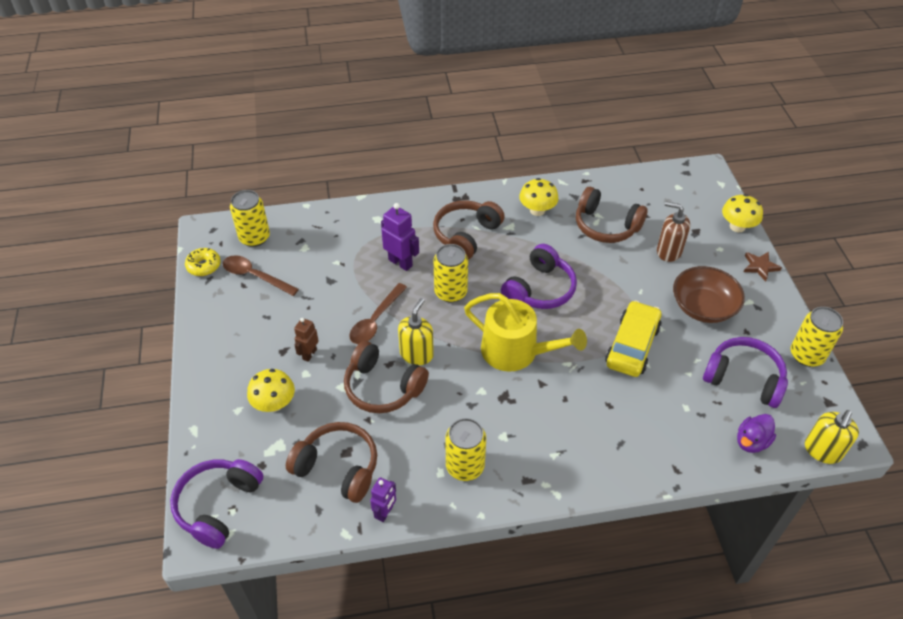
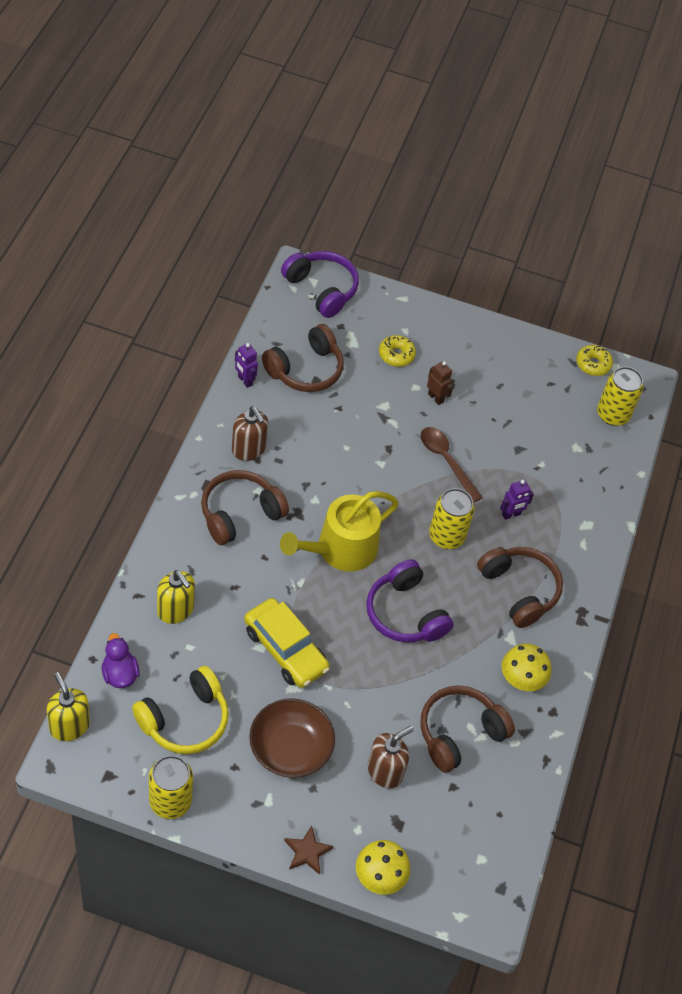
camera: 110 degrees right, 5 degrees up
brown spoon [223,255,299,296] -> none
yellow mushroom [247,369,295,412] -> yellow donut [379,335,416,367]
brown headphones [344,341,429,413] -> brown headphones moved to [201,470,289,545]
purple robot [381,203,419,271] -> purple robot [500,480,534,520], size x0.65
yellow soap dispenser [398,298,434,365] -> yellow soap dispenser moved to [157,570,195,624]
yellow can [445,418,486,481] -> brown soap dispenser [232,406,268,461]
purple headphones [703,337,788,408] -> yellow headphones [132,666,229,754]

